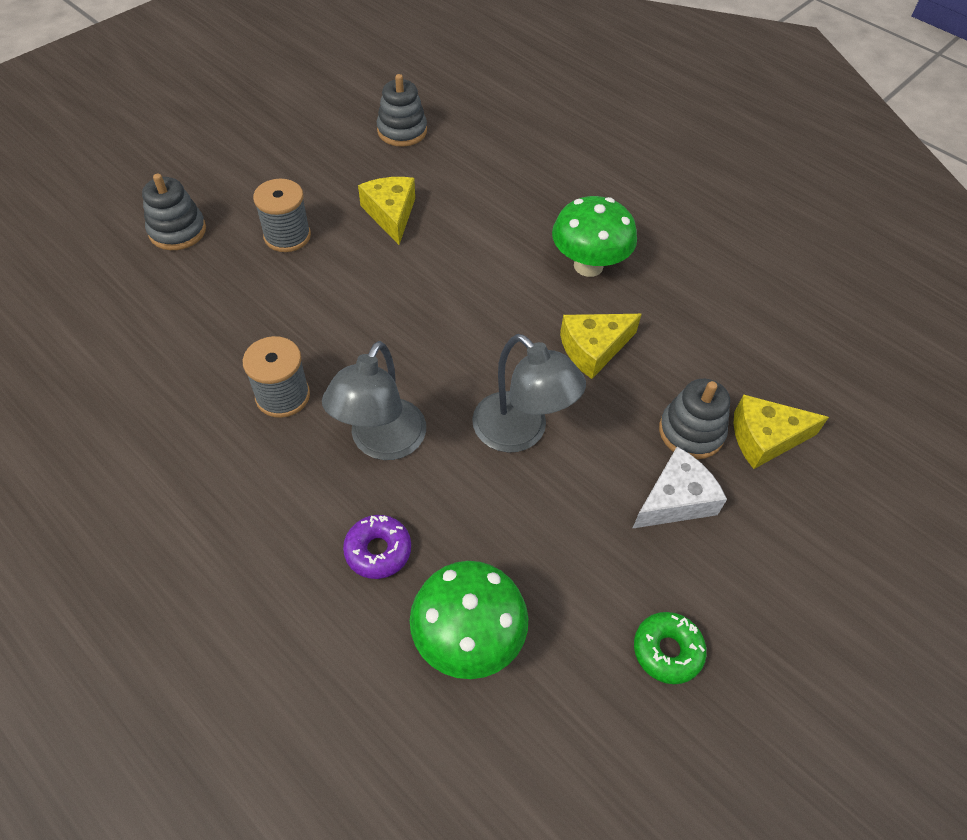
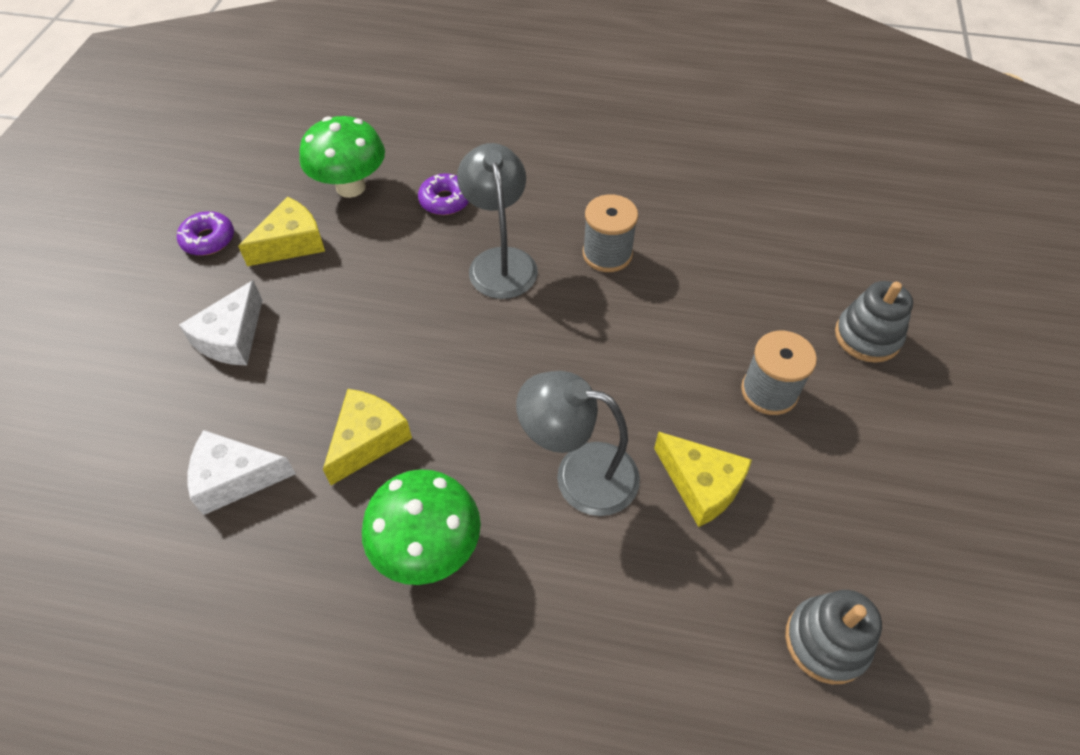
camera: 150 degrees right, 0 degrees up
grey lamp [472,334,586,453] -> grey lamp moved to [516,371,640,516]
green donut [634,612,707,684] -> purple donut [177,211,234,255]
grey stacking toy [659,379,730,459] -> none
yellow cheese [734,394,829,469] -> yellow cheese moved to [238,197,325,266]
none -> white cheese [188,430,296,515]

